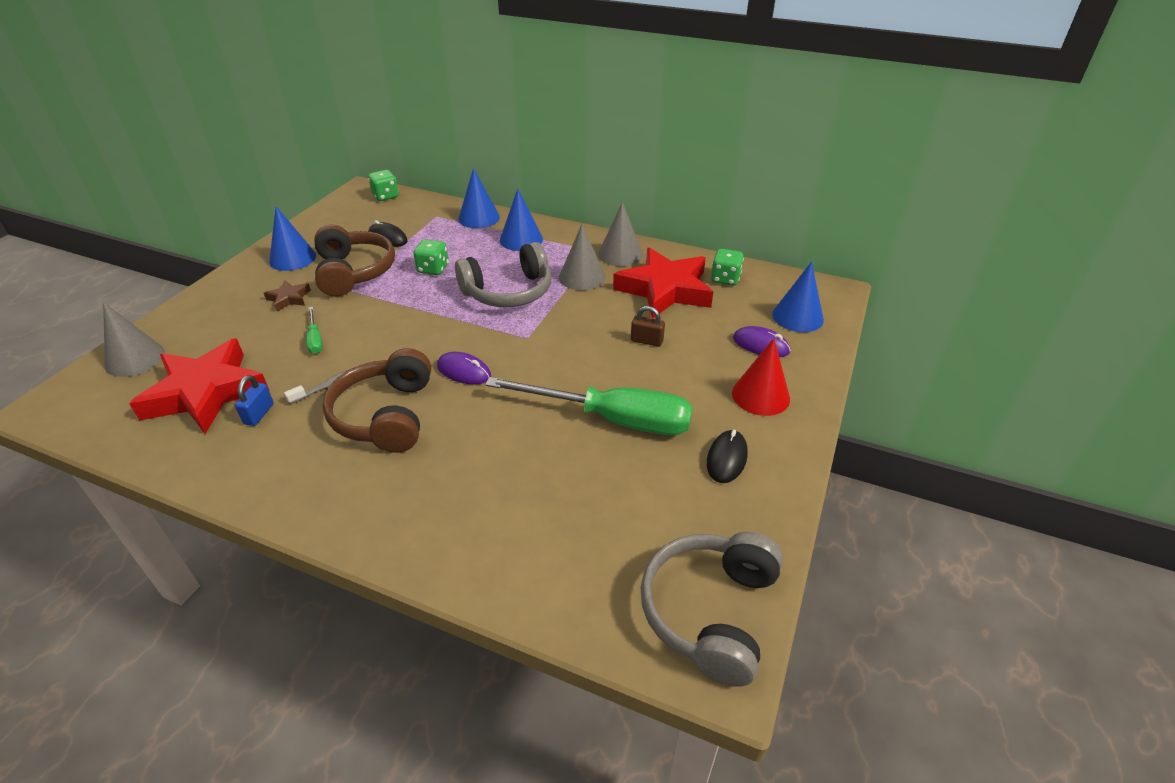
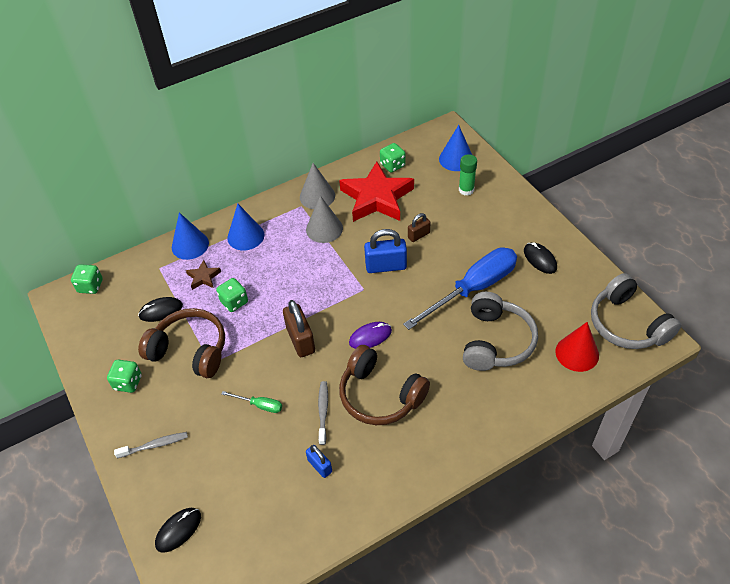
camera: 50 degrees left, 10 degrees up
grey cone [103,302,165,377] -> black mouse [155,508,201,553]
red star [129,338,269,434] -> none
brown star [264,281,311,311] -> brown star moved to [186,260,221,290]
blue cone [269,207,316,271] -> green dice [107,360,142,393]
grey headphones [455,242,551,307] -> grey headphones moved to [463,292,538,371]
green screwdriver [485,377,693,435] -> blue screwdriver [403,247,517,330]
red cone [732,338,790,416] -> red cone moved to [555,322,599,372]
purple mouse [733,326,791,357] -> green glue stick [459,154,477,196]
none -> grey toothbrush [114,432,188,458]
none -> brown padlock [283,300,315,357]
none -> blue padlock [364,229,407,273]

